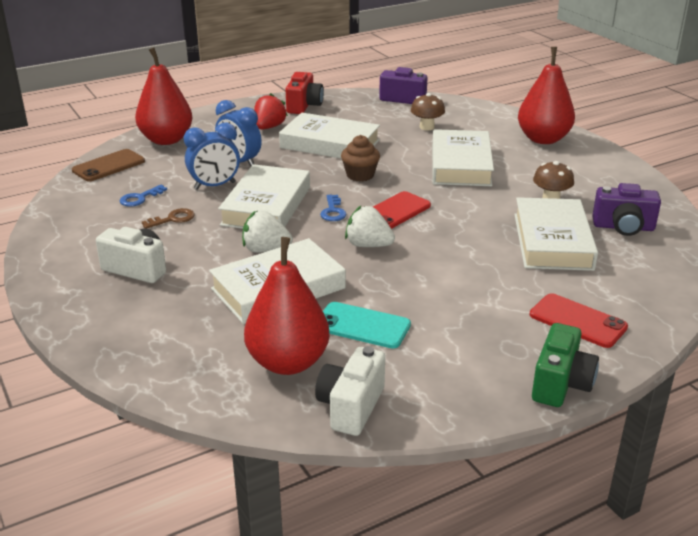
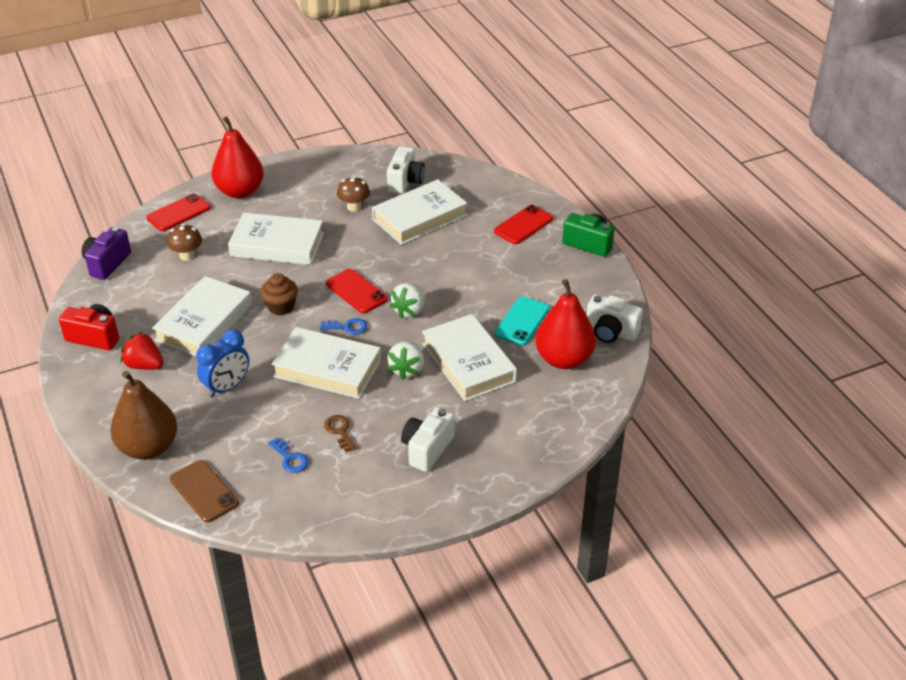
camera: 85 degrees left, 10 degrees up
red pear [135,47,193,145] -> brown pear [110,371,177,460]
blue clock [184,123,240,190] -> none
white book [514,197,598,271] -> white book turned 45 degrees counterclockwise [372,179,467,245]
purple camera [592,183,661,236] -> white camera [387,146,425,194]
none -> red phone [146,194,211,231]

